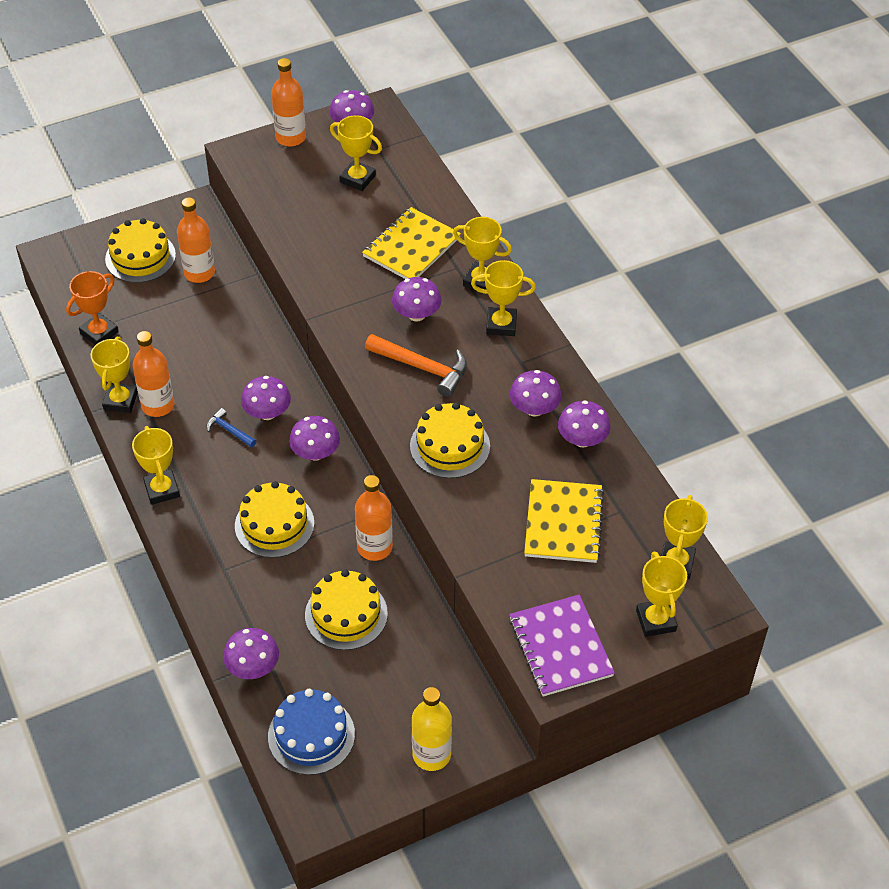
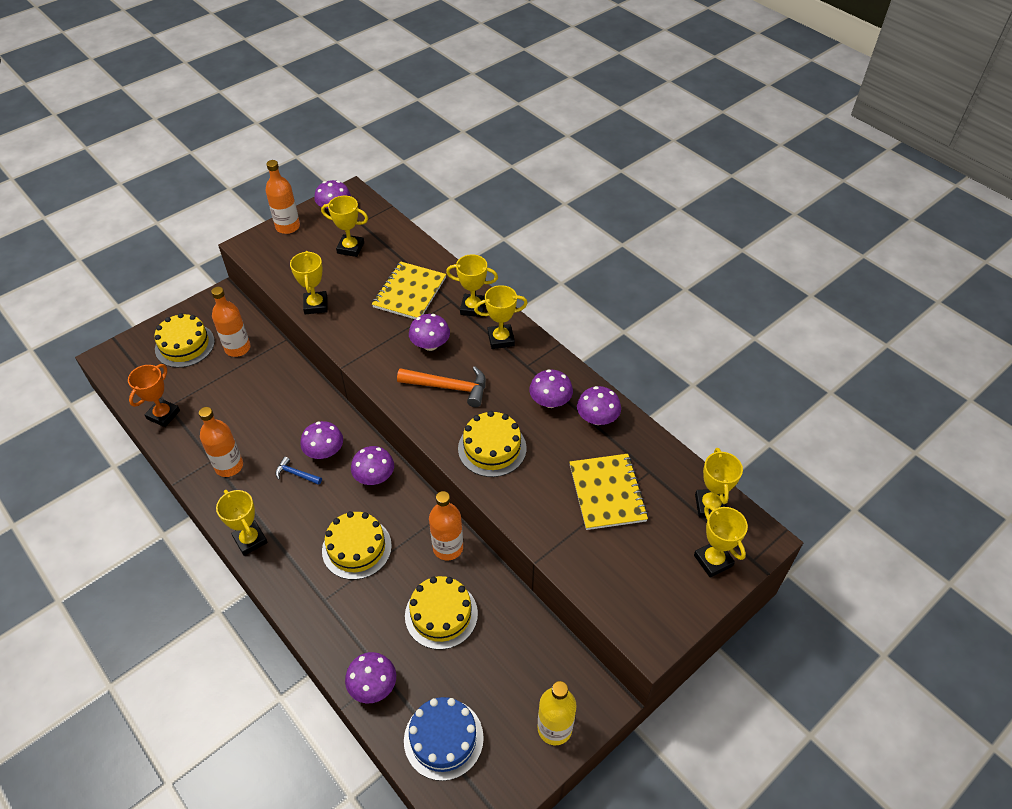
camera: 15 degrees left, 0 degrees up
yellow trophy [90,337,138,413] -> yellow trophy moved to [290,251,328,314]
purple notebook [509,595,615,697] -> none

